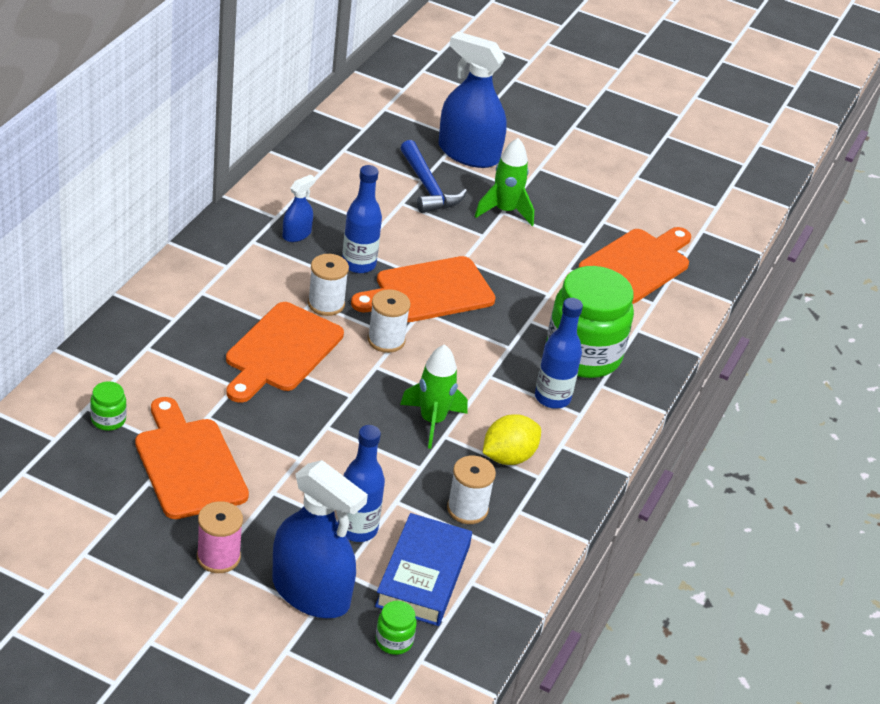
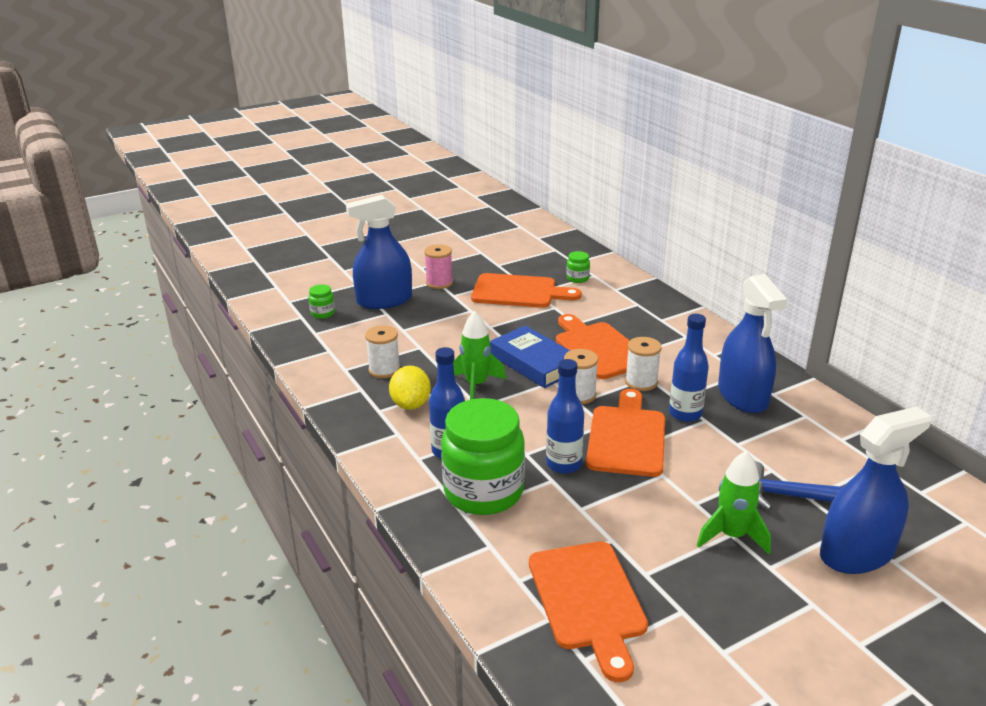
camera: 130 degrees right, 10 degrees down
blue spray bottle [283,175,316,242] -> blue spray bottle [718,274,787,413], size x2.11
blue bottle [338,425,385,542] -> blue bottle moved to [546,359,584,474]
blue book [375,513,472,626] -> blue book moved to [490,325,570,388]

